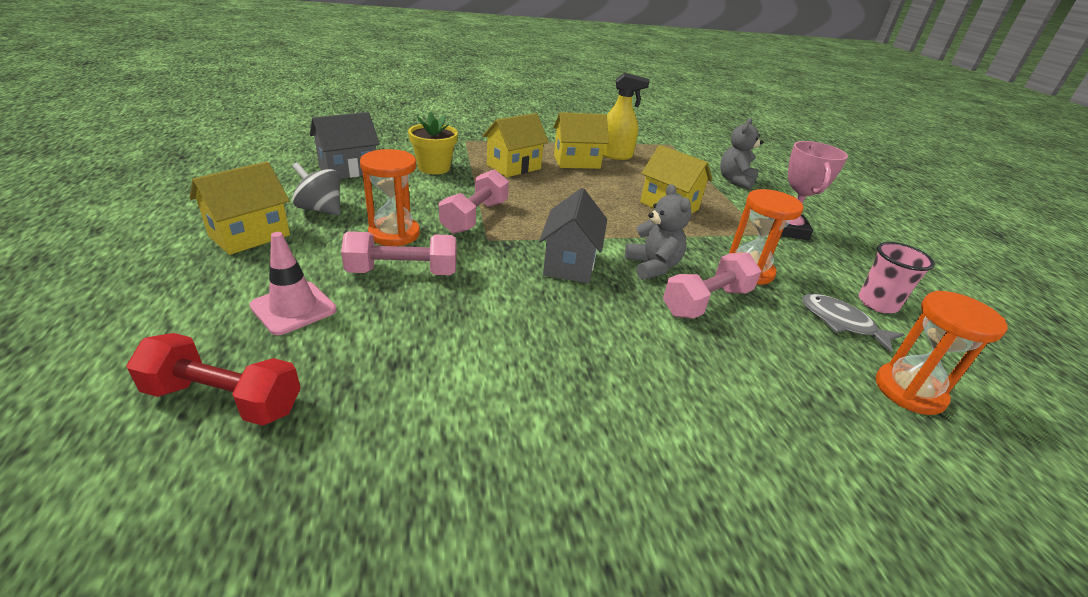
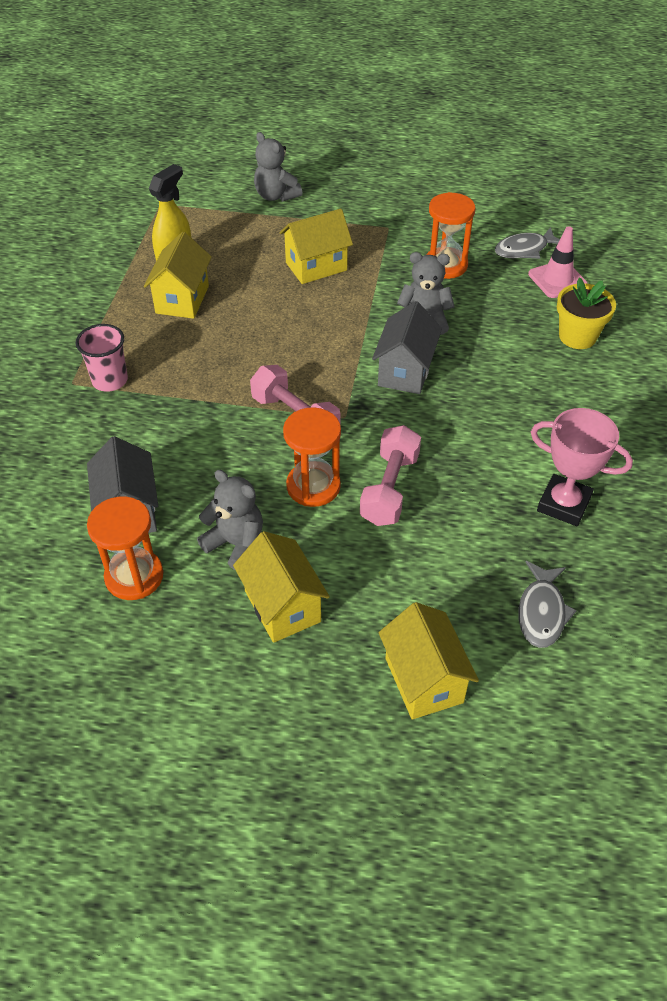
camera: 65 degrees left, 15 degrees up
red dumbbell [126,333,301,426] -> grey fish [518,561,577,648]
pink traffic cone [249,232,337,335] -> pink traffic cone moved to [528,226,588,298]
grey spinning top [292,162,340,215] -> grey teddy bear [197,470,263,570]
yellow flower pot [408,112,458,174] -> yellow flower pot moved to [557,277,616,349]
yellow house [483,113,549,177] -> yellow house moved to [378,602,479,719]
grey house [539,188,607,283] -> grey house turned 75 degrees clockwise [372,301,442,394]
pink dumbbell [663,253,761,319] -> none
pink trophy [781,141,848,240] -> pink trophy moved to [531,408,633,526]
pink cup [859,242,935,313] -> pink cup moved to [76,324,128,392]
orange hourglass [876,291,1007,415] -> orange hourglass moved to [87,496,164,600]

